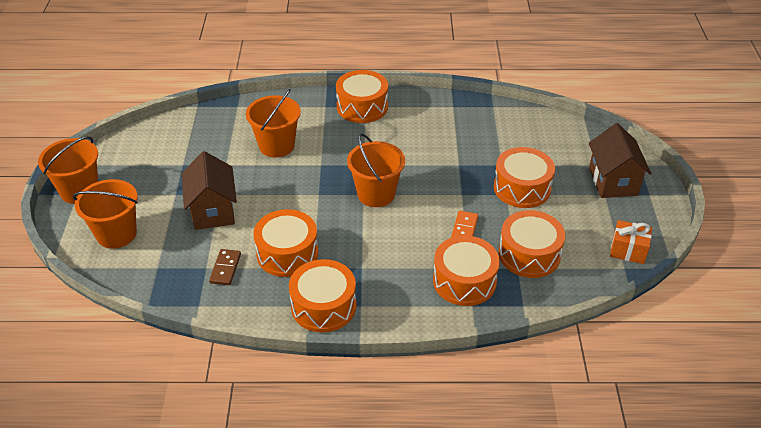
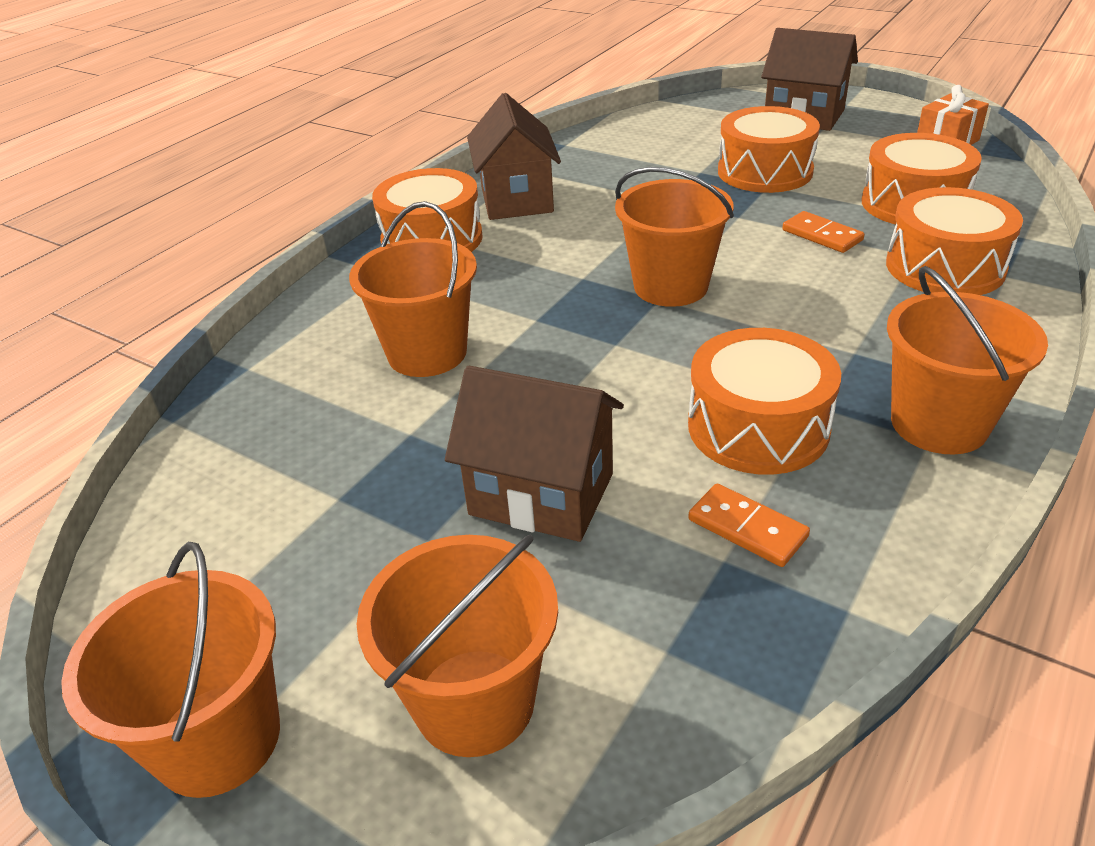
camera: 55 degrees left, 5 degrees down
brown domino [209,249,241,285] -> orange domino [688,483,810,567]
orange drum [289,259,356,333] -> orange bucket [887,266,1048,455]
none -> brown house [467,93,561,220]

